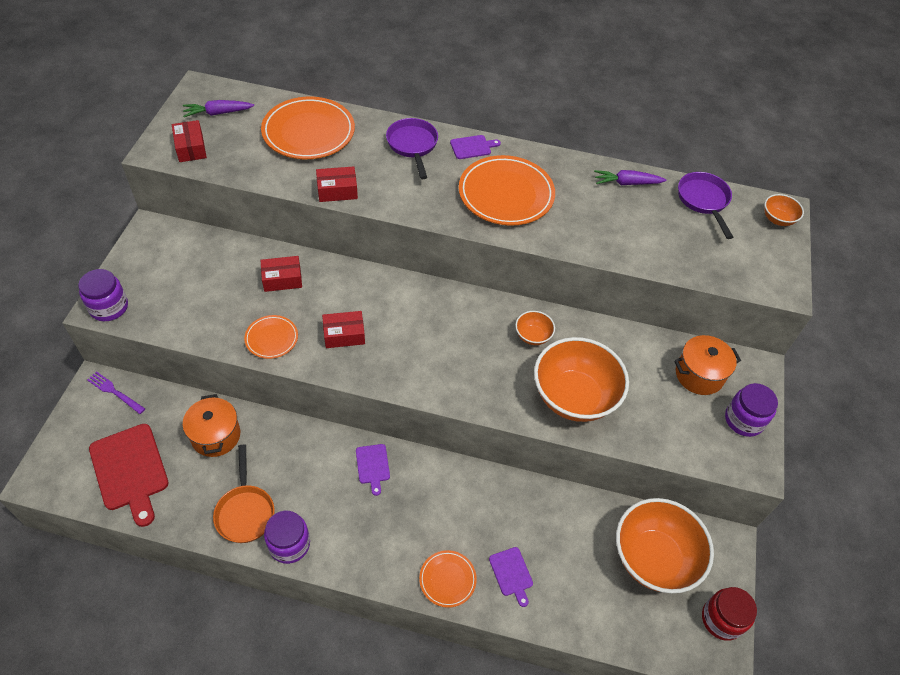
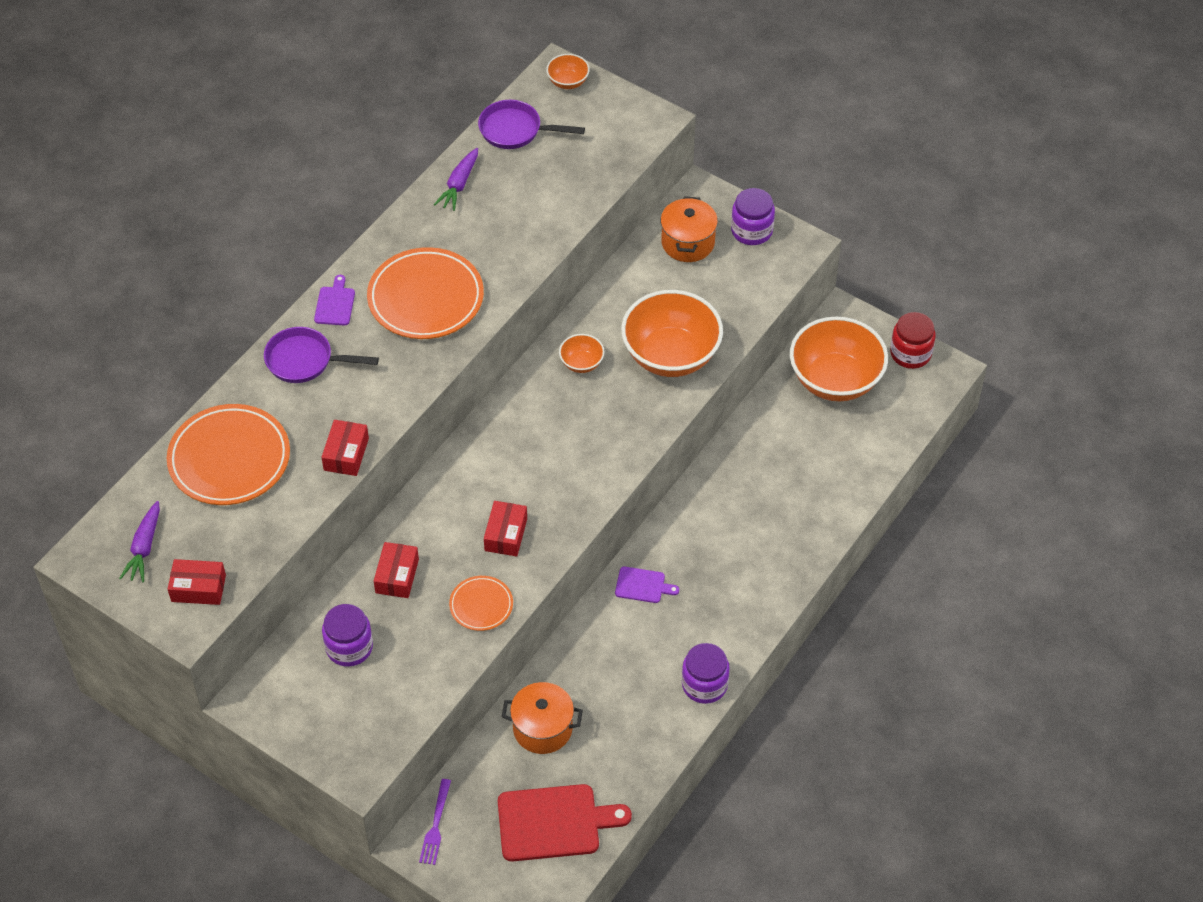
camera: 65 degrees left, 0 degrees up
purple jar [78,269,128,321] -> purple jar moved to [322,604,373,667]
purple fork [87,371,145,414] -> purple fork turned 45 degrees counterclockwise [419,779,451,865]
orange pan [213,445,275,543] -> none
orange plate [419,550,477,608] -> none
purple cutting board [489,547,533,607] -> none

